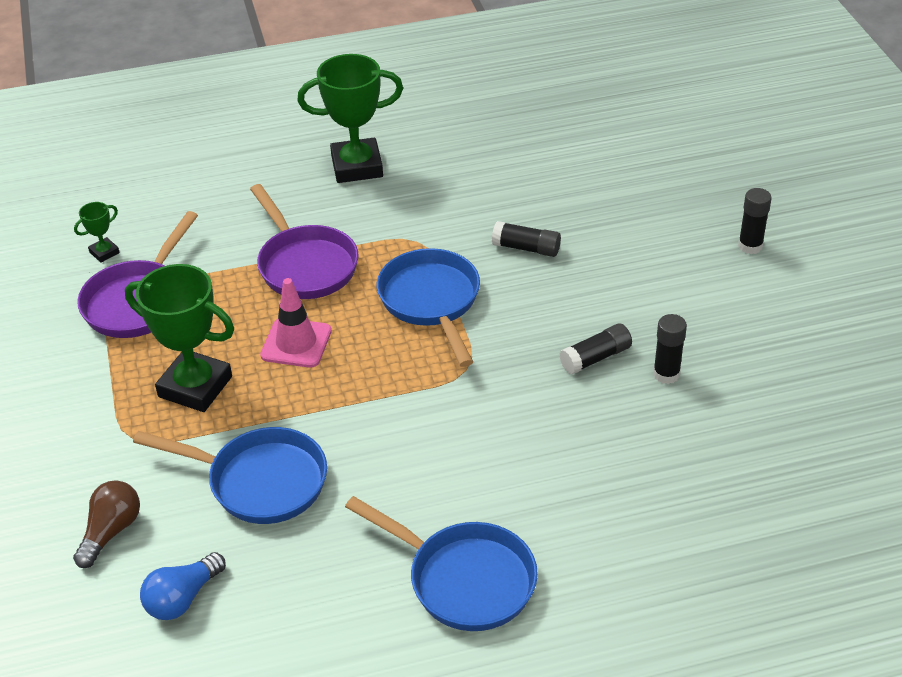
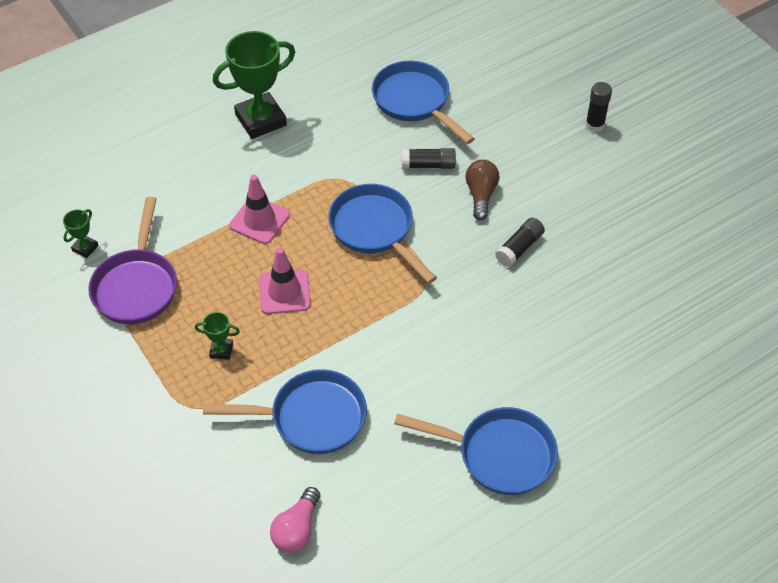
camera: 20 degrees left, 10 degrees up
brown light bulb [73,480,140,568] -> brown light bulb moved to [465,160,499,220]
green trophy [125,264,234,412] -> green trophy [195,312,240,360], size x0.45
blue light bulb [140,552,226,620] -> pink light bulb [270,487,320,553]
purple pan [250,184,359,299] -> pink traffic cone [229,175,290,244]
black glue stick [653,314,687,384] -> none
none -> blue pan [372,61,475,144]

